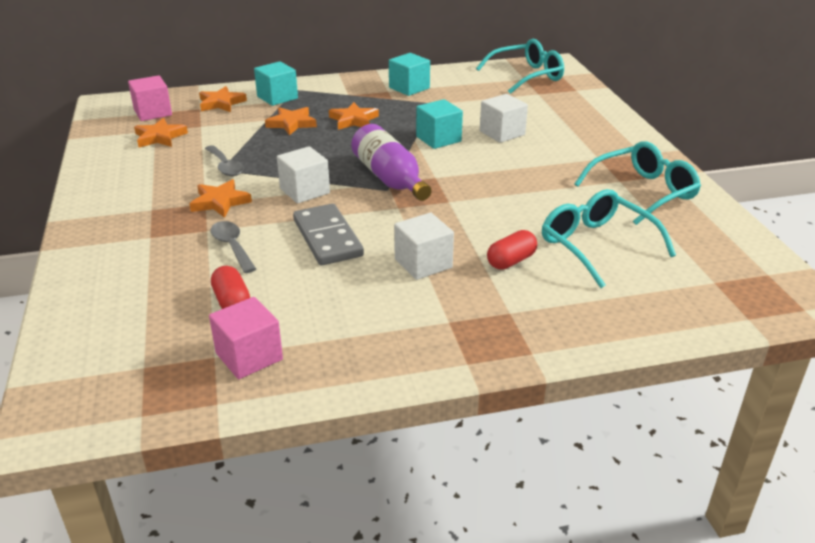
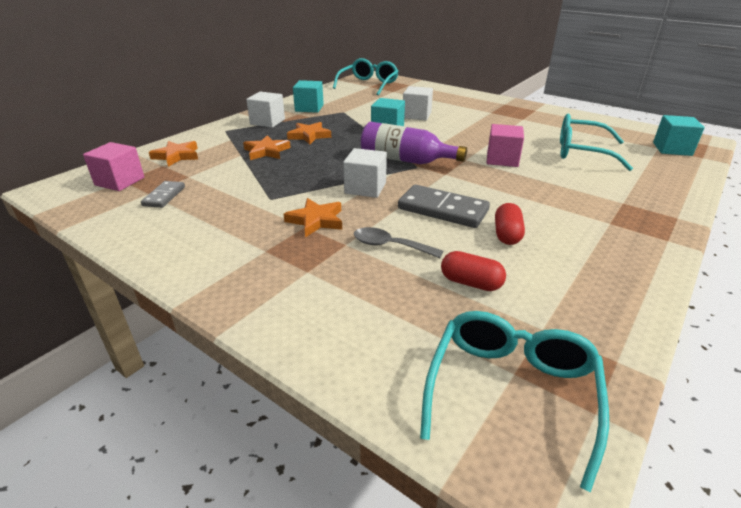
camera: 40 degrees left, 0 degrees up
orange star [134,118,188,148] -> grey domino [141,181,185,208]
grey spoon [205,145,244,176] -> none
pink cube [209,297,283,379] -> pink cube moved to [487,124,524,167]
turquoise cube [254,61,298,106] -> turquoise cube moved to [653,115,705,156]
white cube [394,213,454,280] -> white cube moved to [246,92,285,128]
red capsule [487,230,537,270] -> red capsule moved to [495,203,525,245]
turquoise glasses [574,141,701,225] -> turquoise glasses moved to [420,311,609,492]

